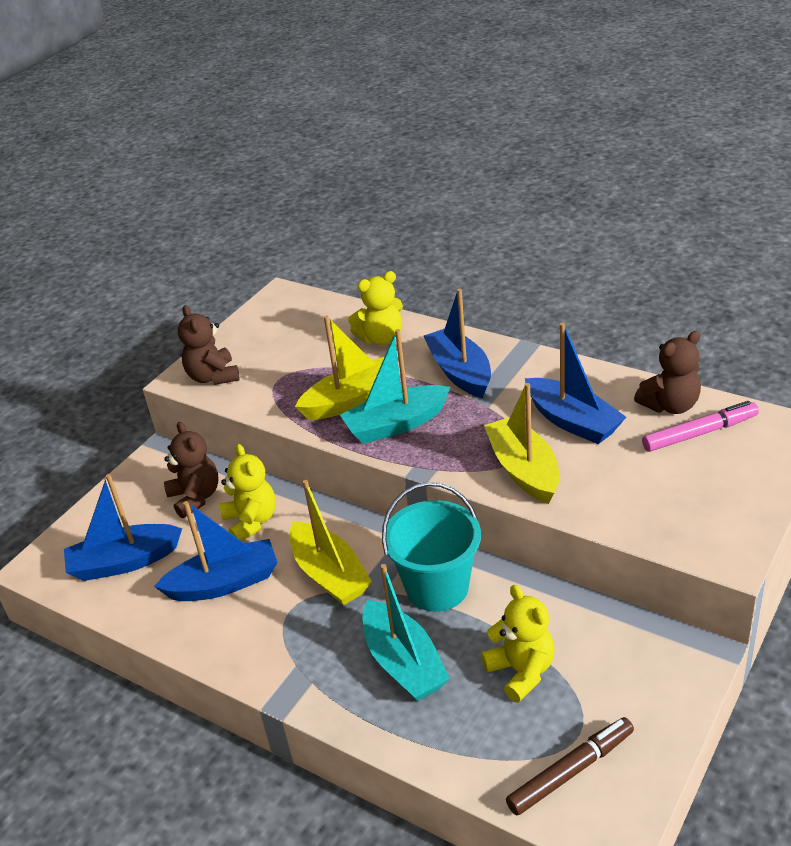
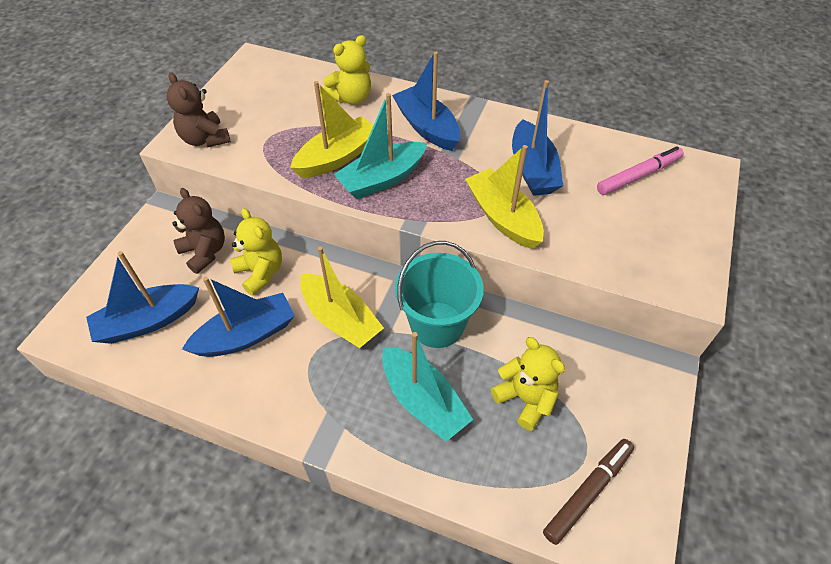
camera: 15 degrees left, 15 degrees up
blue boat [525,323,626,444] -> blue boat turned 45 degrees clockwise [512,80,563,196]
brown teddy bear [634,331,701,414] -> none

